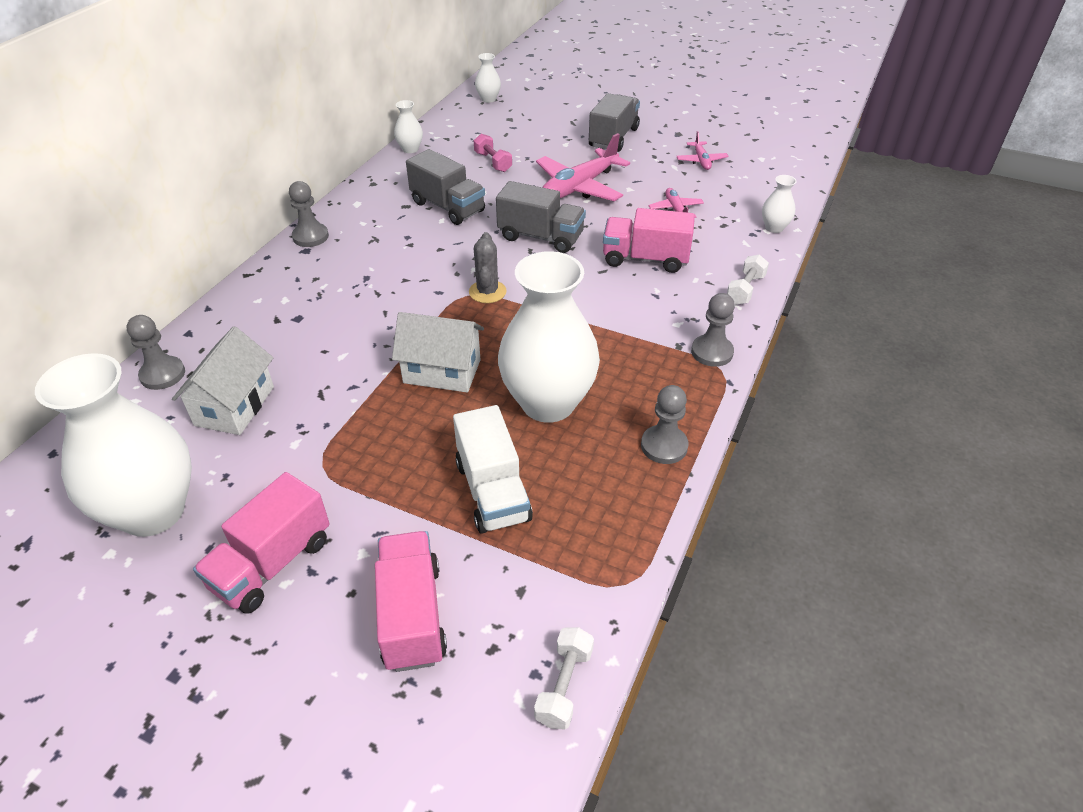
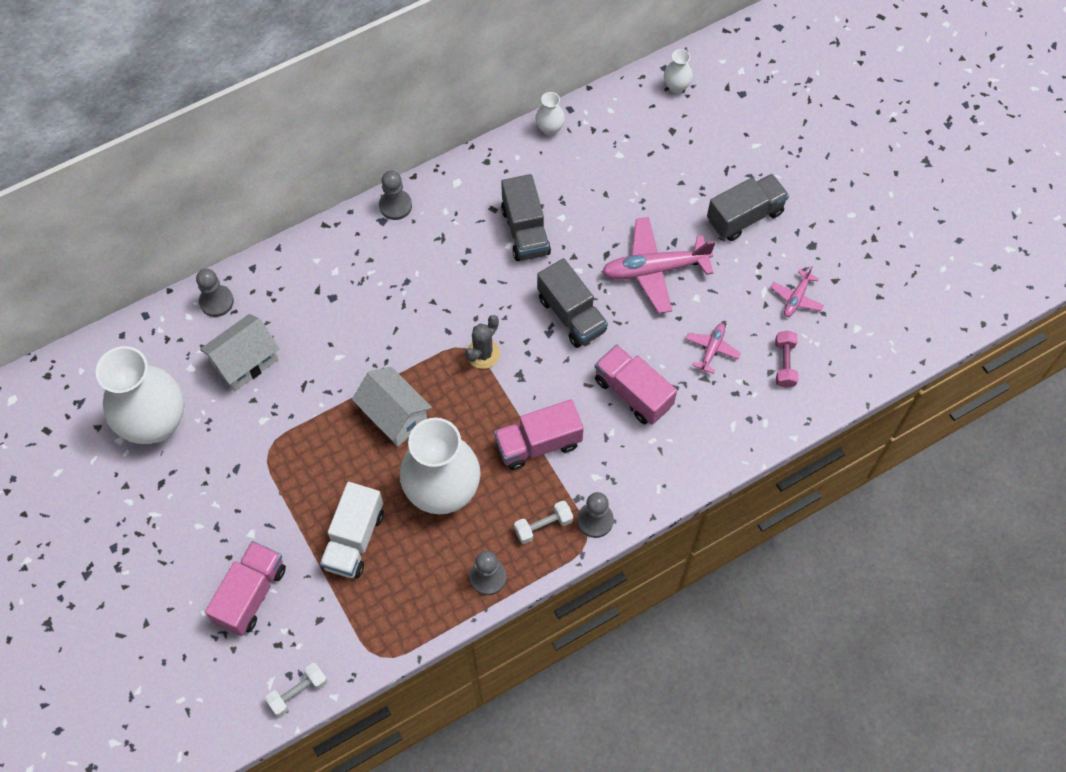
camera: 35 degrees right, 20 degrees up
pink truck [193,472,330,613] -> pink truck moved to [494,399,584,470]
pink dumbbell [474,134,512,172] -> pink dumbbell moved to [775,330,799,388]
white dumbbell [727,254,769,305] -> white dumbbell moved to [514,500,573,544]
white vase [762,175,797,233] -> none

